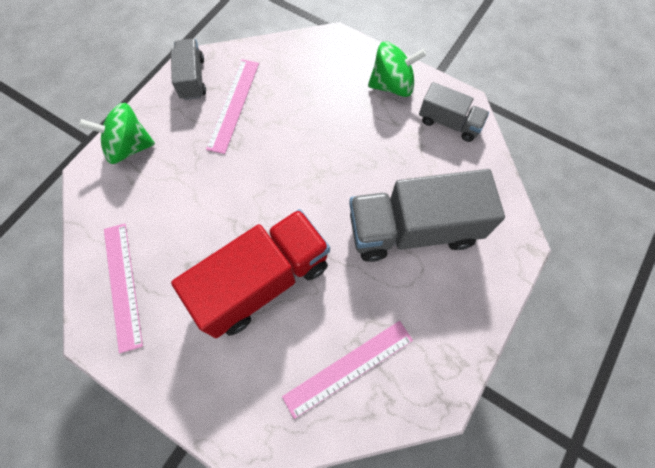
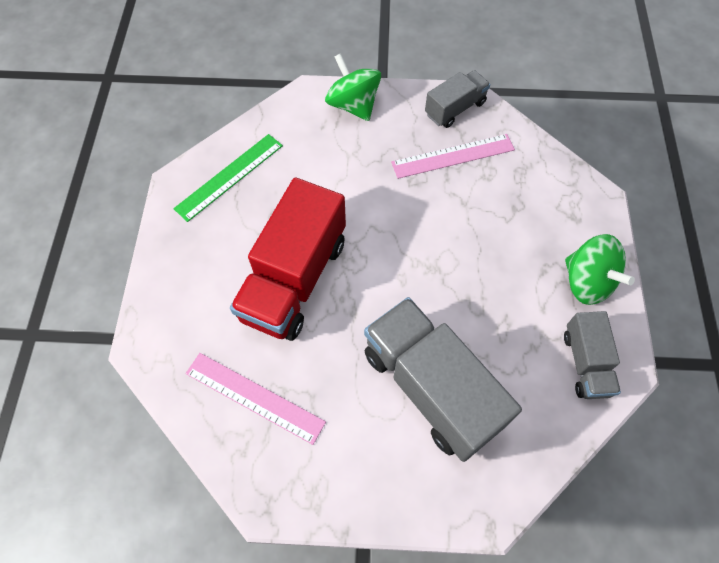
camera: 60 degrees right, 5 degrees down
pink ruler [104,224,143,353] -> green ruler [173,134,283,222]
red truck [171,209,330,338] -> red truck turned 90 degrees clockwise [230,177,346,341]

